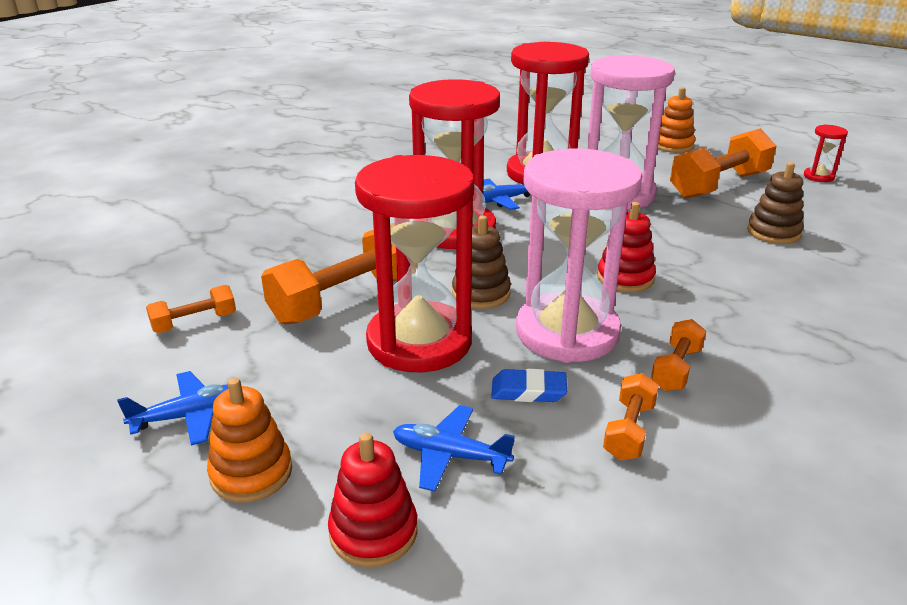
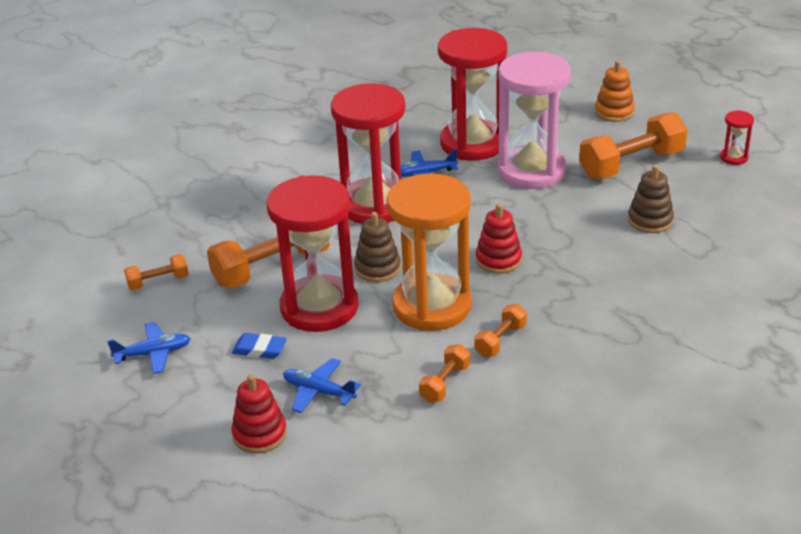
camera: 10 degrees right, 5 degrees up
orange stacking toy [207,378,292,503] -> none
blue eraser [491,369,567,402] -> blue eraser moved to [232,333,287,359]
pink hourglass [516,149,642,363] -> orange hourglass [386,173,472,331]

